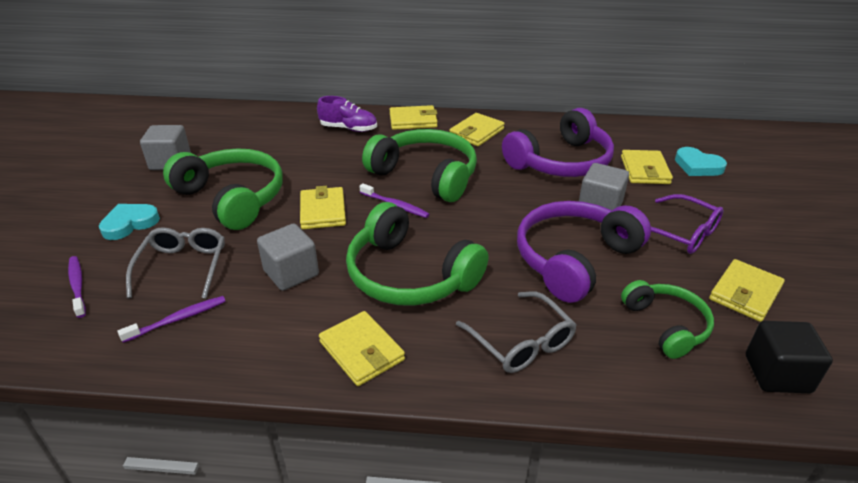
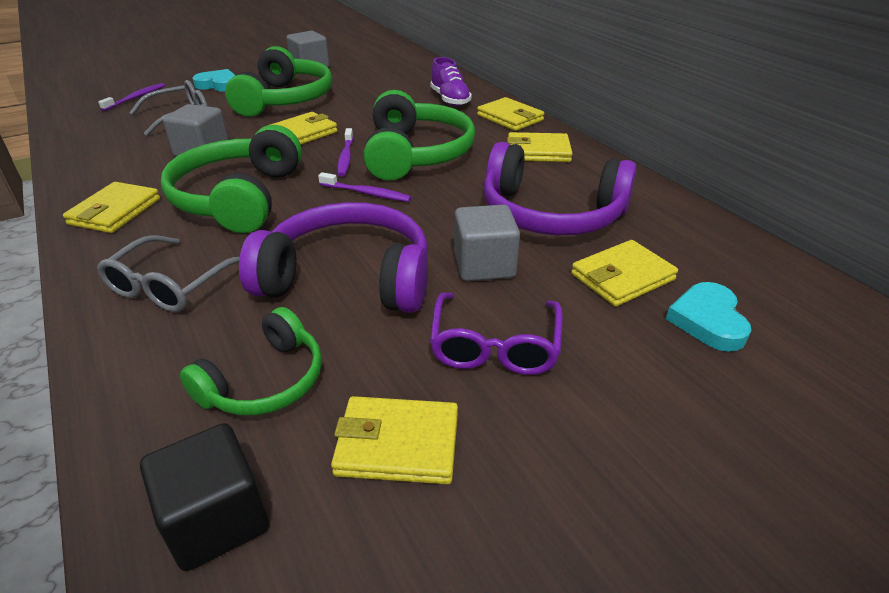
camera: 55 degrees right, 0 degrees up
purple toothbrush [117,296,226,343] -> purple toothbrush moved to [318,172,412,202]

